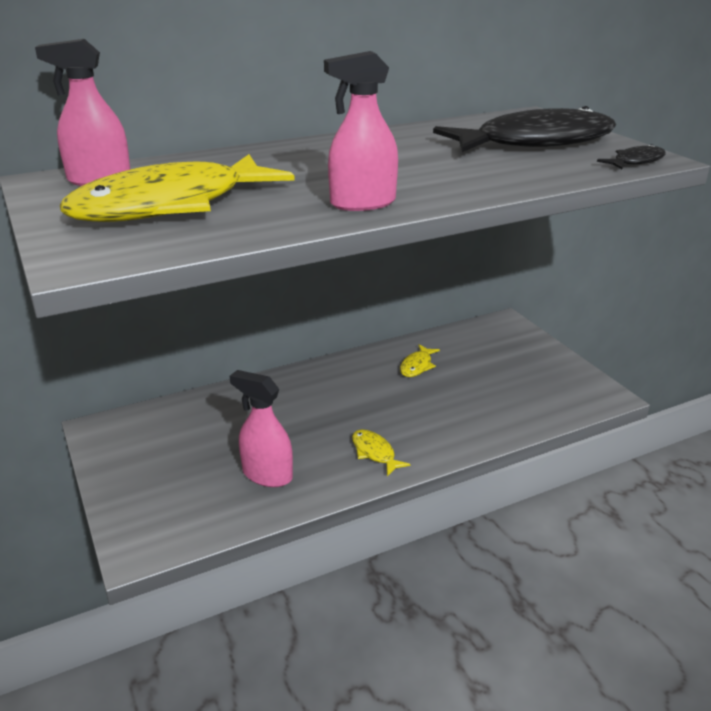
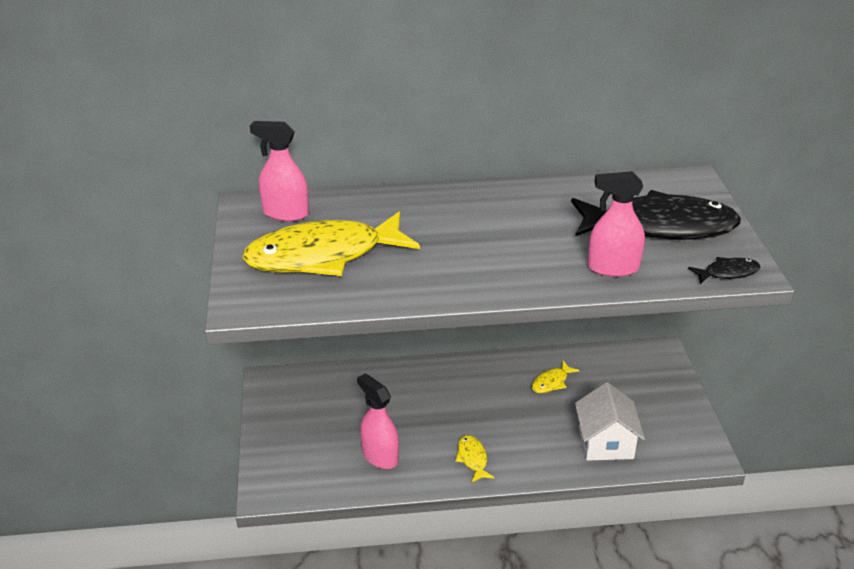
camera: 20 degrees right, 5 degrees up
pink spray bottle [324,51,398,211] -> pink spray bottle moved to [588,171,645,277]
none -> white house [575,382,645,461]

